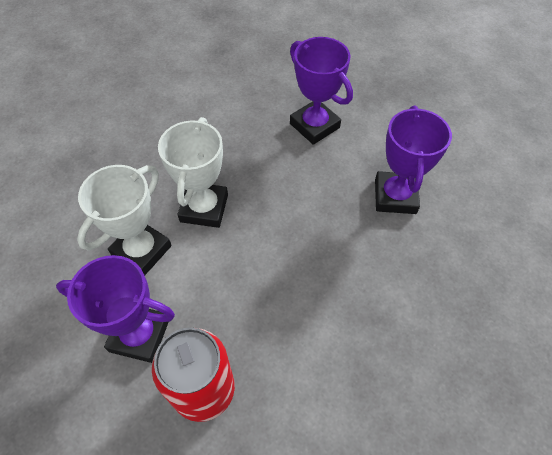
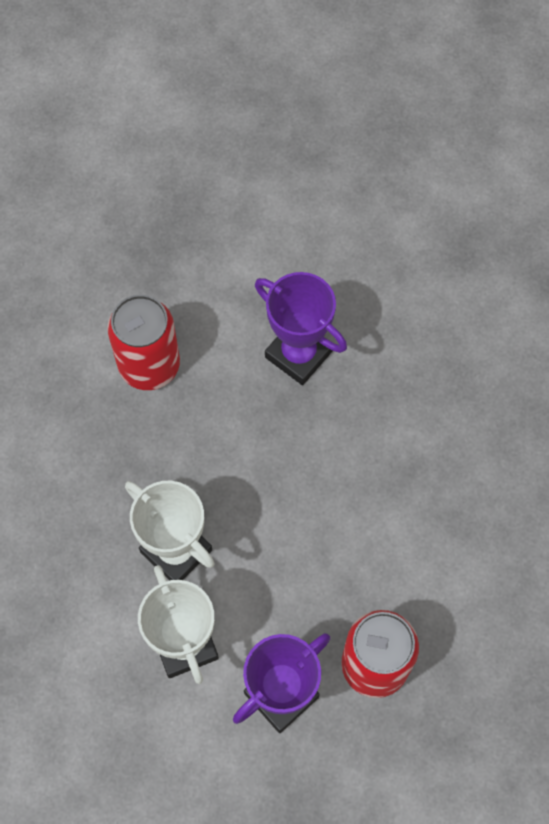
camera: 55 degrees left, 10 degrees up
purple trophy [290,37,353,145] -> red can [107,295,180,390]

